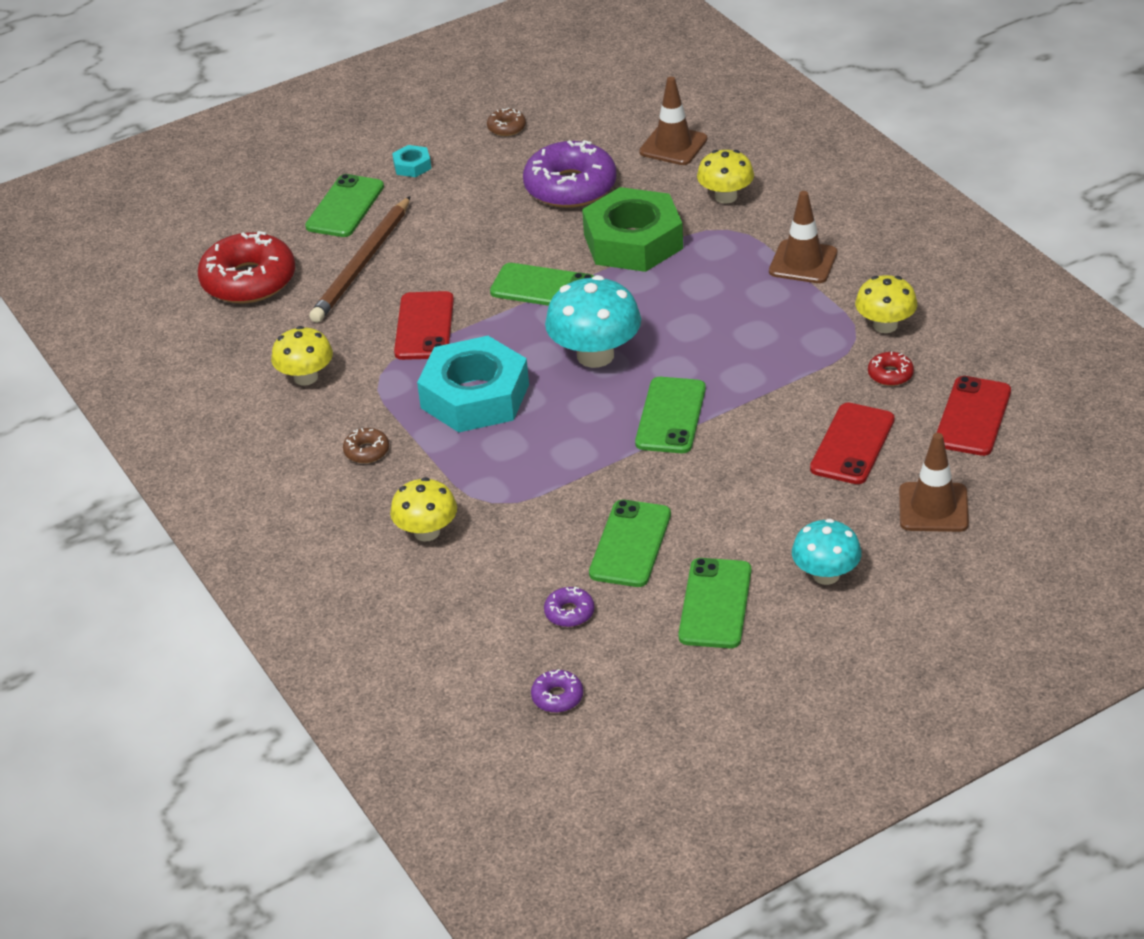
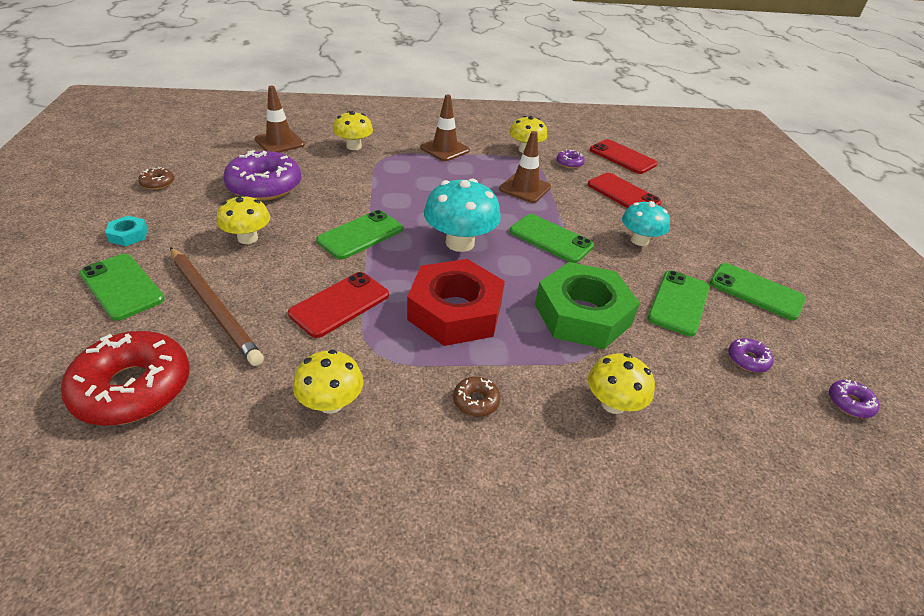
camera: 70 degrees left, 0 degrees up
red phone [394,291,454,360] -> red phone turned 75 degrees counterclockwise [288,272,389,338]
turquoise nut [417,336,529,432] -> red nut [407,259,505,346]
green nut [582,187,683,272] -> green nut moved to [535,262,640,349]
green phone [589,500,671,587] -> green phone turned 75 degrees clockwise [647,271,710,336]
turquoise mushroom [792,519,862,585] -> turquoise mushroom moved to [622,201,670,246]
red donut [868,351,914,386] -> purple donut [557,149,585,169]
brown traffic cone [899,433,969,532] -> brown traffic cone moved to [499,131,551,203]
none -> yellow mushroom [217,195,270,244]

